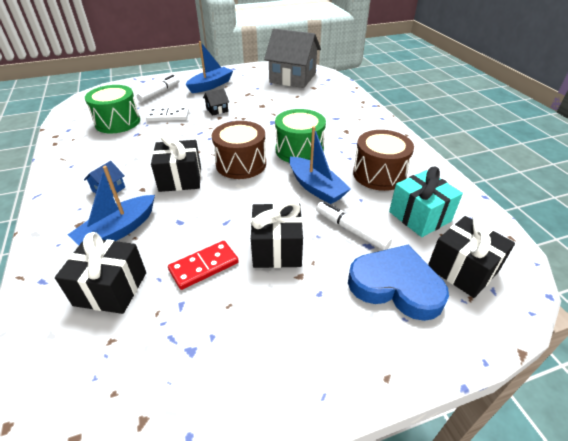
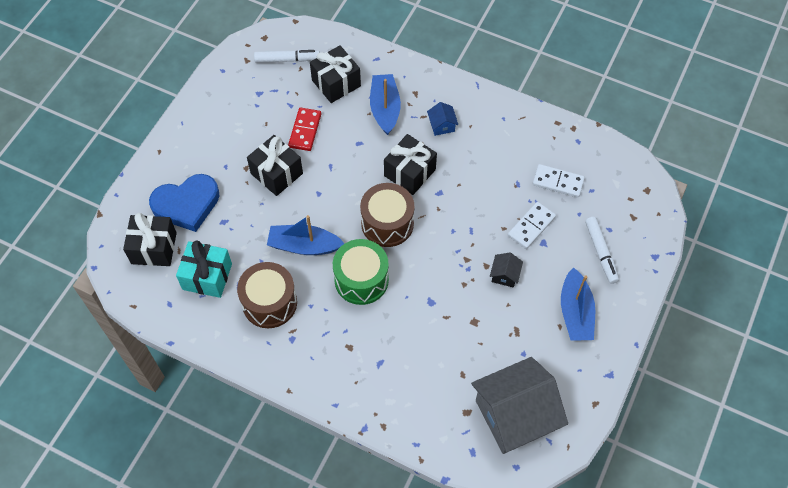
camera: 135 degrees right, 20 degrees up
green drum [85,85,140,133] -> white domino [533,164,585,198]
white marker [316,201,392,250] -> white marker moved to [254,50,320,63]

